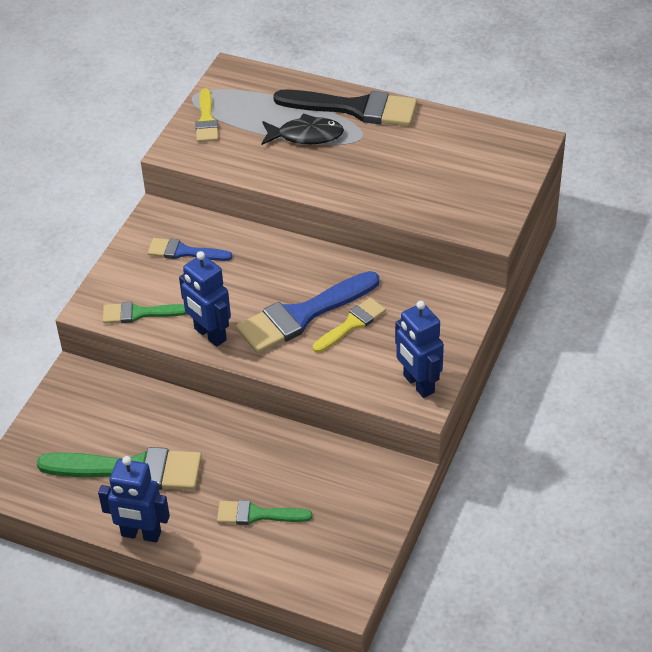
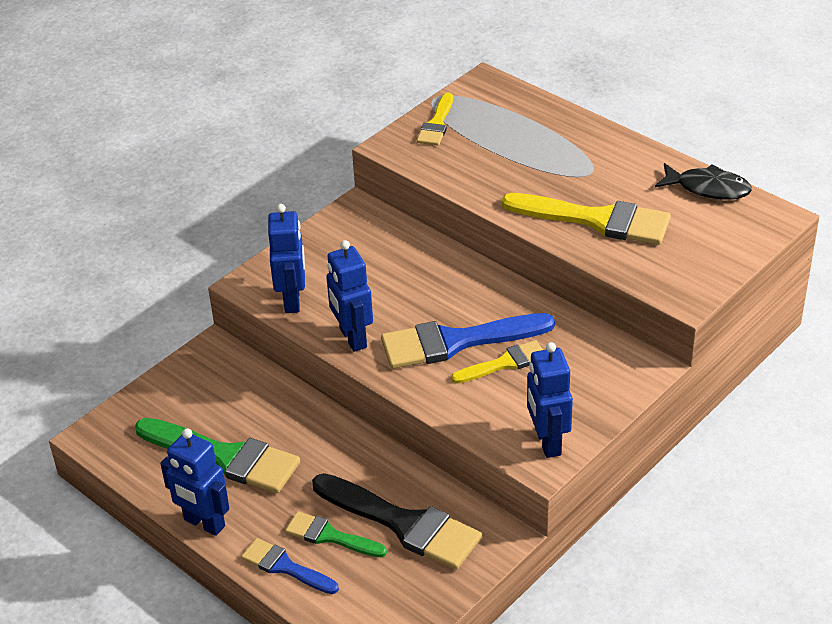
camera: 20 degrees right, 5 degrees down
green brush [103,302,187,323] -> blue robot [268,204,305,313]
blue brush [148,238,232,261] -> blue brush moved to [241,538,339,594]
black fish [261,113,344,145] -> black fish moved to [655,163,752,200]
black brush [273,89,417,126] -> black brush moved to [312,473,482,570]
none -> yellow brush [502,193,671,245]

